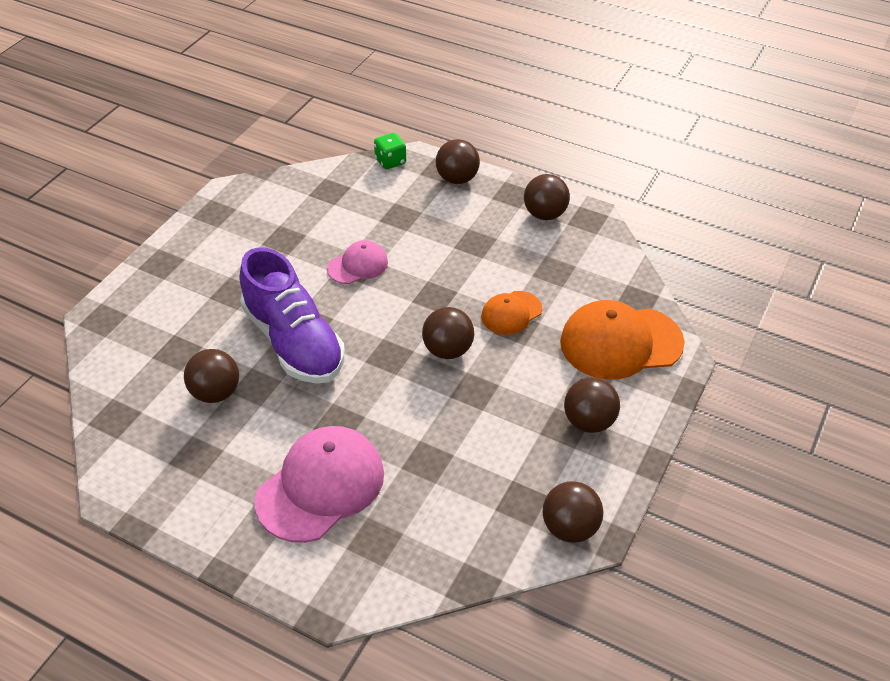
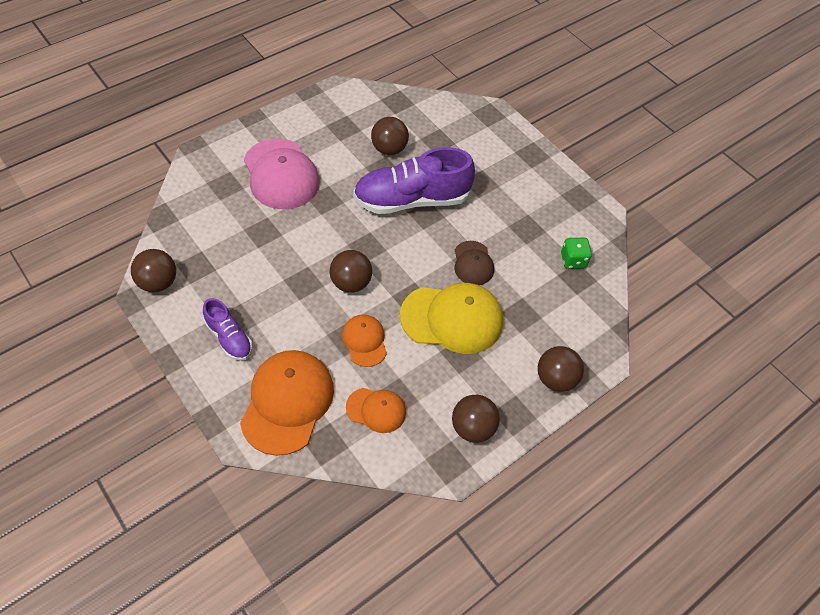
camera: 110 degrees right, 10 degrees up
pink cap [327,240,388,284] -> brown cap [455,241,494,285]
green dice [374,133,406,169] -> green dice moved to [561,238,592,269]
brown ball [564,377,620,433] -> purple shoe [203,298,252,361]
none -> orange cap [346,388,406,433]
none -> yellow cap [400,283,503,354]

